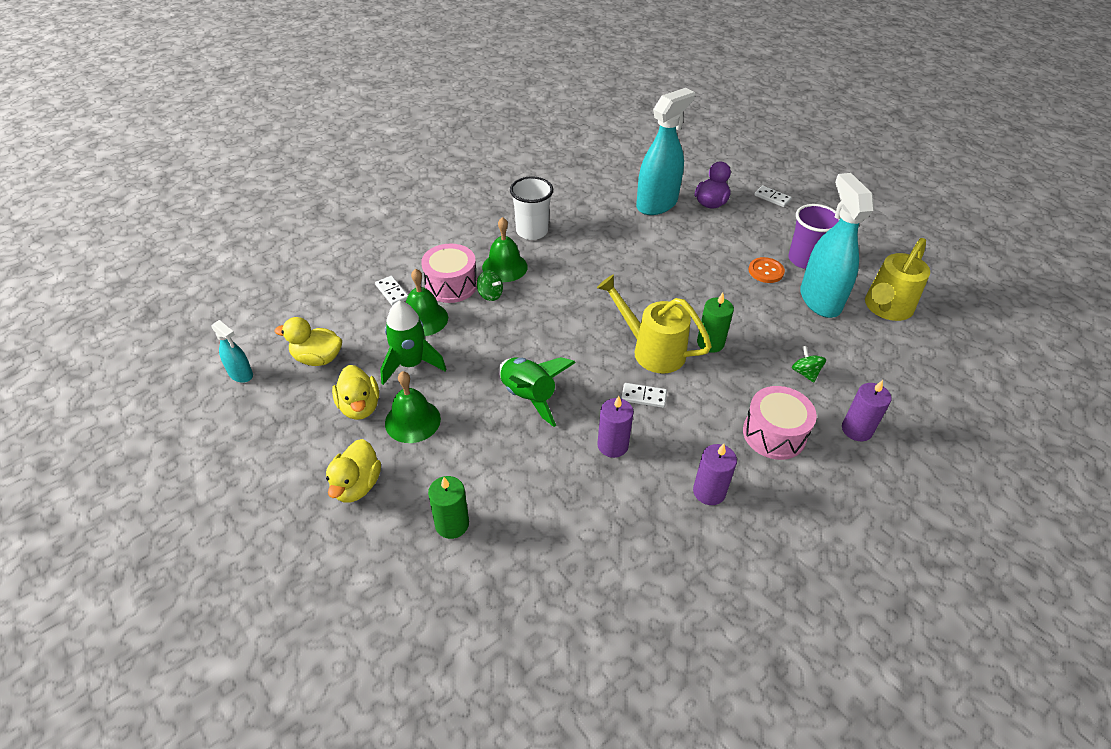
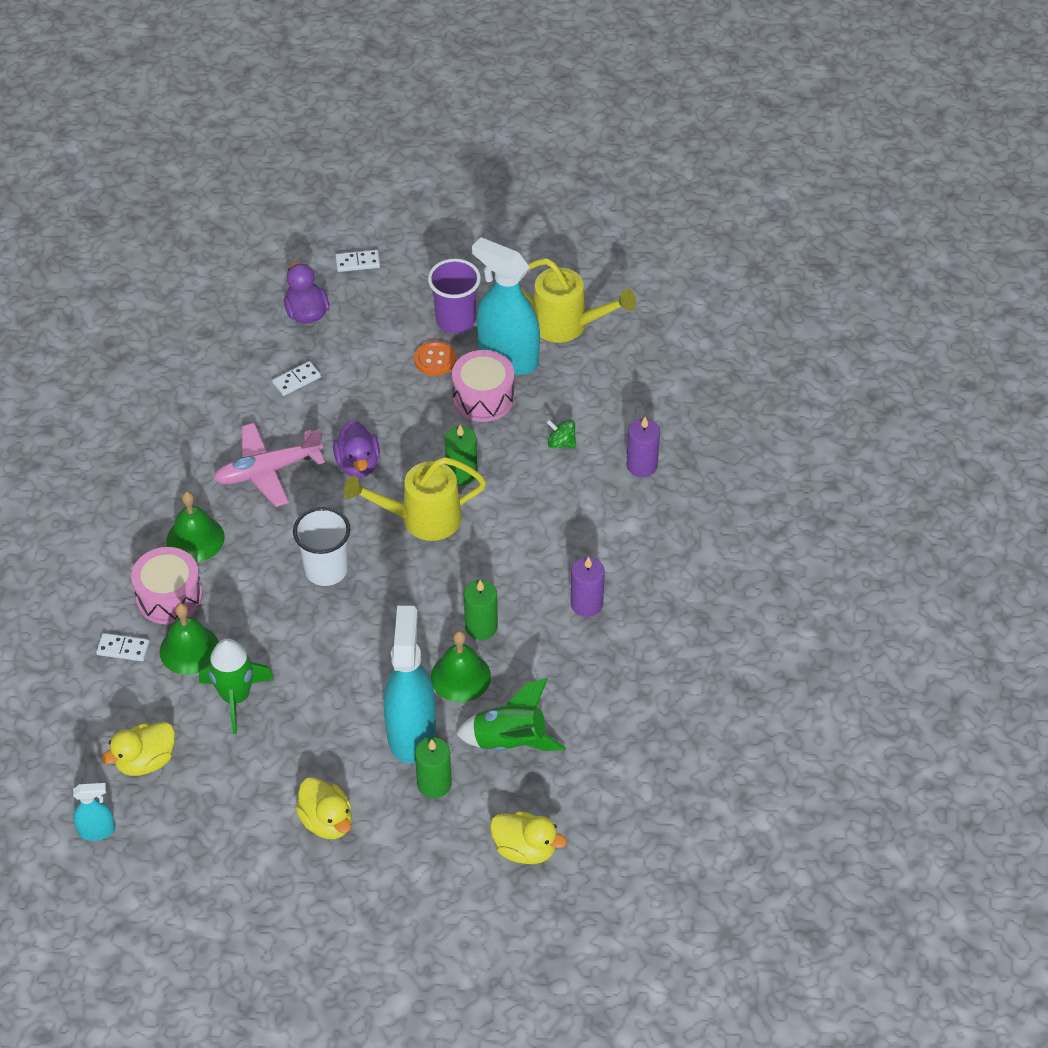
camera: 45 degrees left, 5 degrees up
yellow duck [332,365,379,420] -> yellow duck moved to [490,811,567,864]
green bell [385,371,441,443] -> green bell moved to [431,631,491,702]
green spinning top [477,270,503,301] -> none
green rocket [499,357,576,427] -> green rocket moved to [456,678,566,751]
white cup [510,176,553,240] -> white cup moved to [293,507,350,586]
purple candle [597,396,634,458] -> green candle [464,580,498,640]
white domino [621,383,667,408] -> white domino moved to [272,361,321,396]
turquoise spray bottle [636,88,695,215] -> turquoise spray bottle moved to [384,606,436,763]
pink drum [743,386,817,460] -> pink drum moved to [452,350,514,422]
yellow watering can [865,238,930,321] -> yellow watering can turned 60 degrees counterclockwise [520,258,636,343]
none -> pink plane [214,423,325,507]
none -> purple duck [333,420,380,478]

